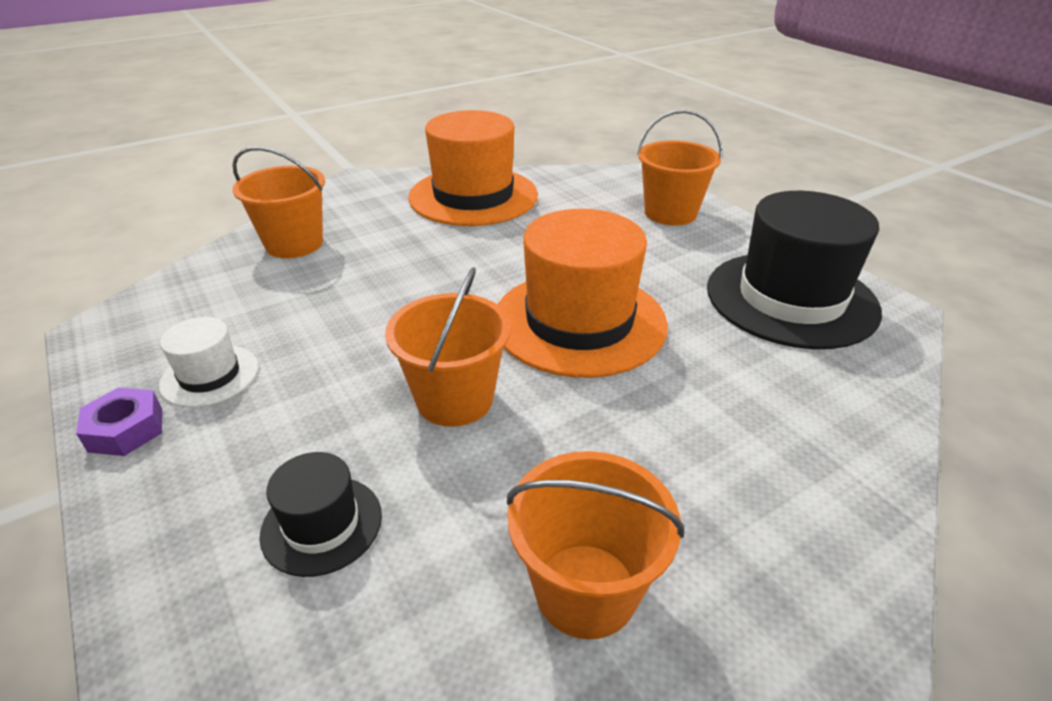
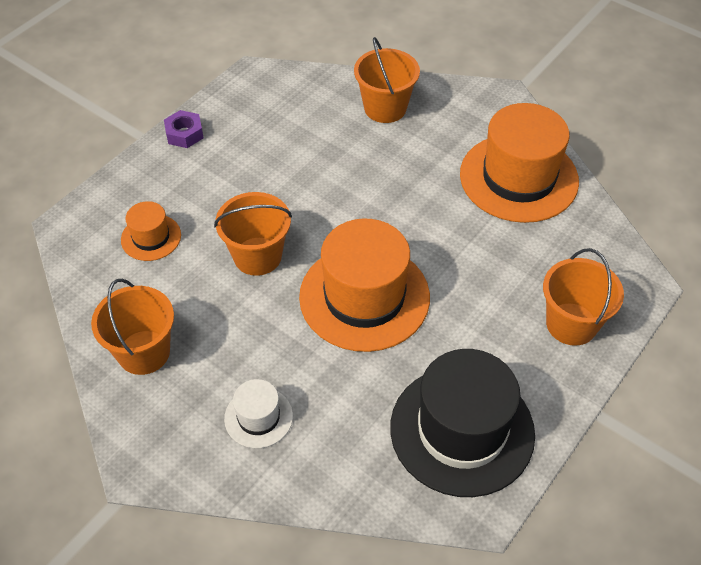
camera: 70 degrees right, 15 degrees up
white hat [159,317,258,407] -> white hat moved to [224,379,293,448]
black hat [260,452,382,577] -> orange hat [121,201,181,261]

